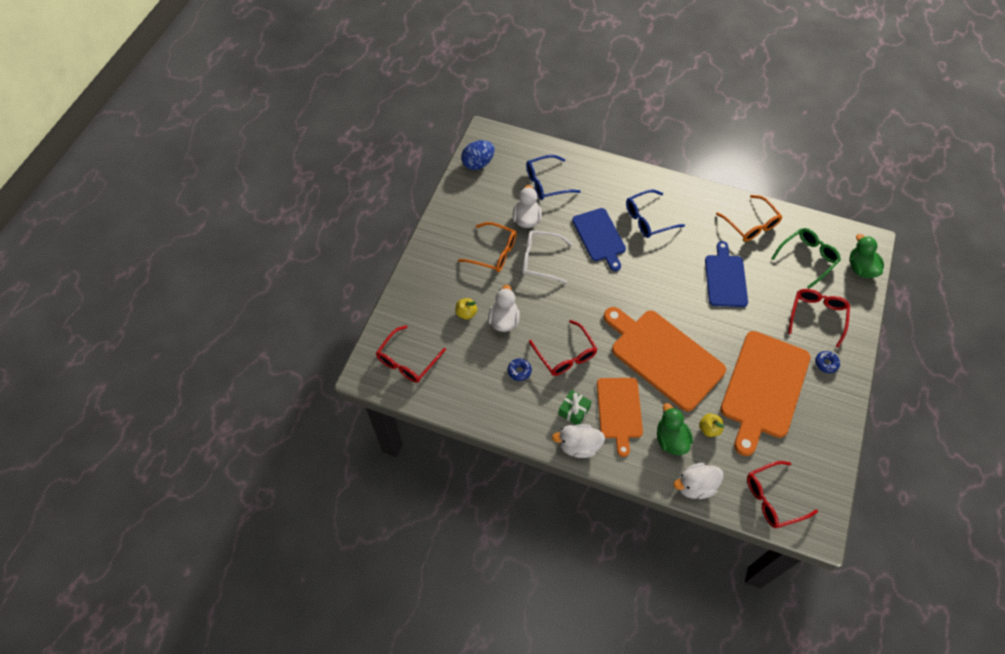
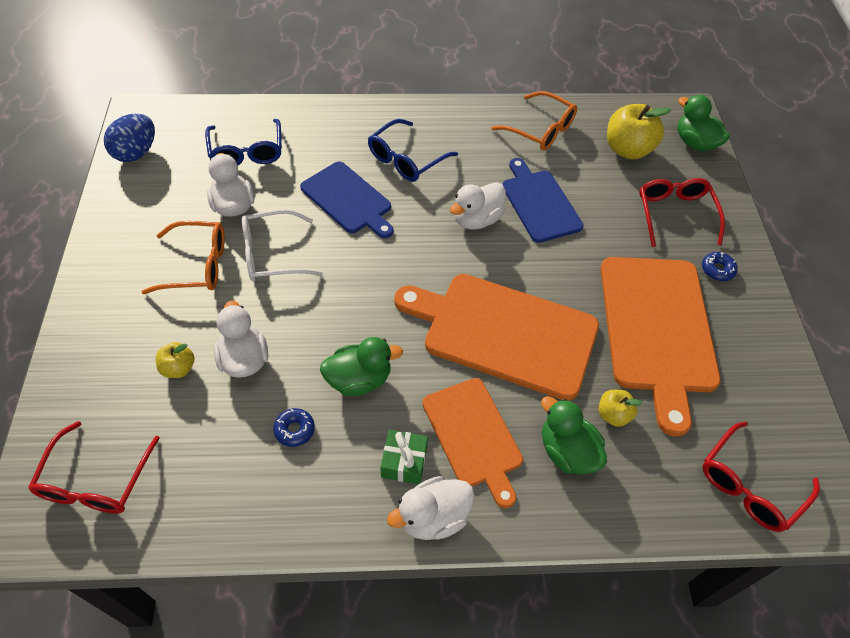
camera: 25 degrees left, 5 degrees down
blue glasses [526,155,581,200] -> blue glasses turned 60 degrees counterclockwise [205,119,282,165]
red glasses [529,320,597,376] -> green duck [320,337,403,396]
white duck [674,463,724,499] -> white duck moved to [450,182,506,230]
green glasses [771,228,841,289] -> yellow apple [607,104,671,160]

